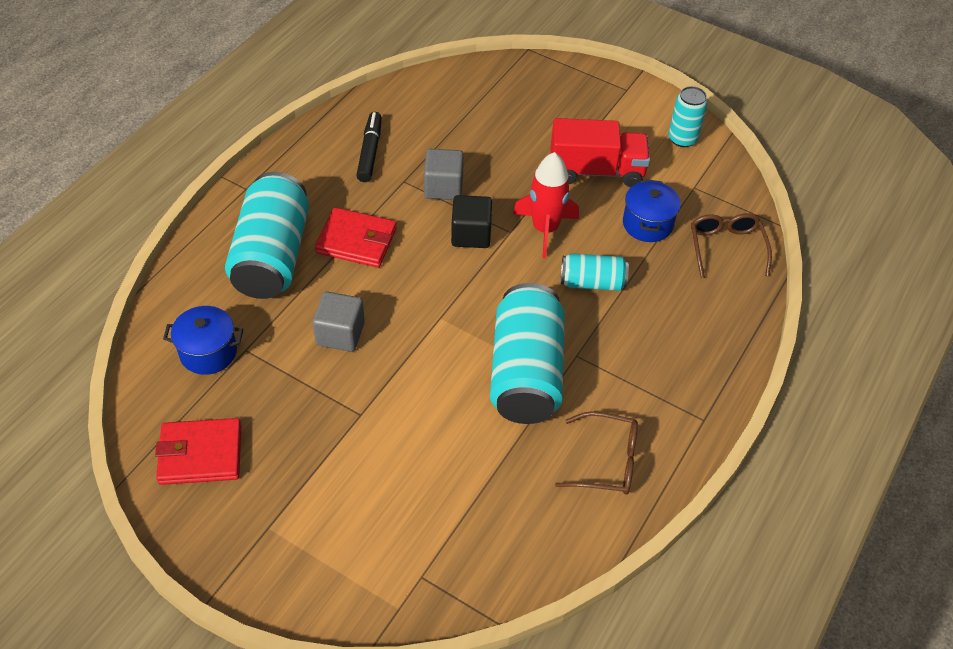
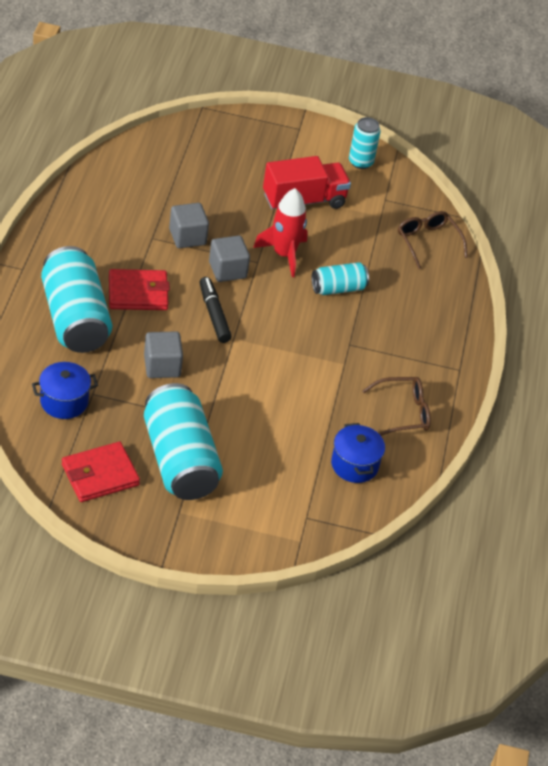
camera: 25 degrees left, 5 degrees down
black marker [356,112,382,182] -> black marker moved to [200,277,232,343]
black cube [451,195,492,248] -> grey cube [209,235,250,282]
turquoise can [490,283,565,424] -> turquoise can moved to [144,383,223,500]
blue pot [623,179,681,242] -> blue pot moved to [331,423,385,483]

